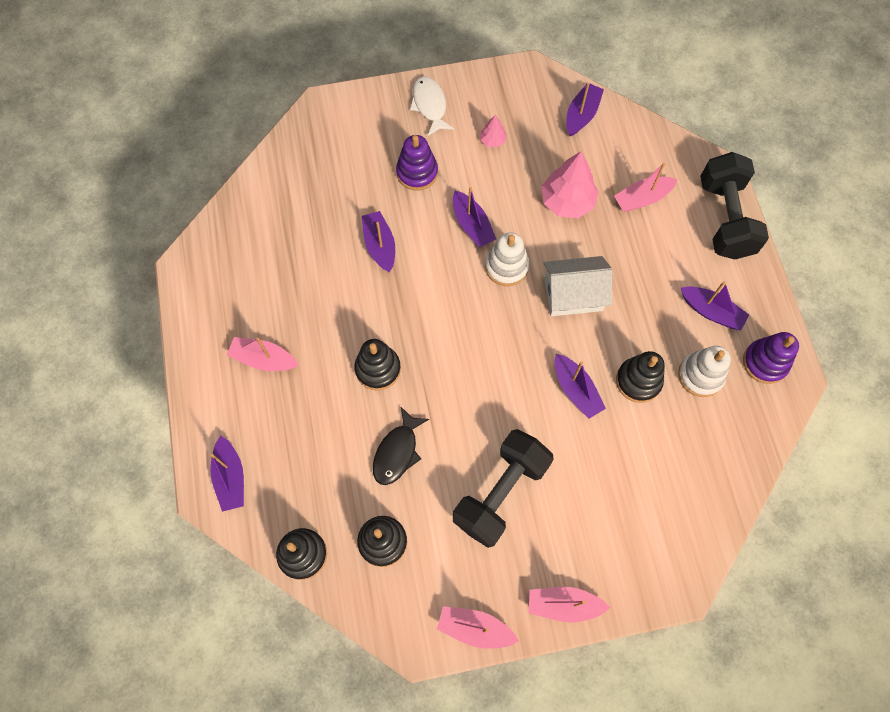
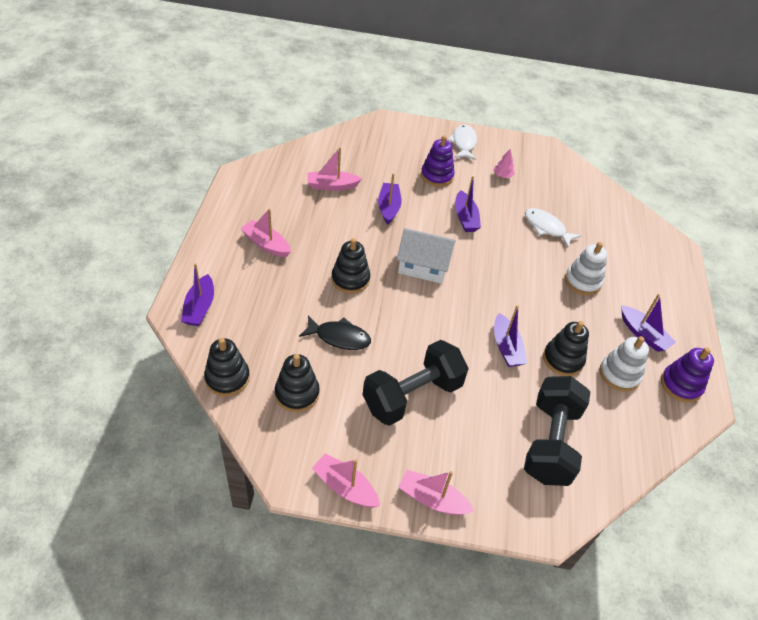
camera: 15 degrees right, 20 degrees down
black fish [373,407,429,485] -> black fish turned 120 degrees counterclockwise [299,315,371,350]
white stacking toy [485,232,529,286] -> white stacking toy moved to [565,242,607,295]
pink tree [541,152,598,218] -> white fish [525,208,581,247]
white house [543,256,612,316] -> white house moved to [397,228,455,284]
purple boat [566,83,604,136] -> none
pink boat [614,163,678,212] -> pink boat moved to [307,147,362,191]
black dumbbell [700,152,769,260] -> black dumbbell moved to [524,376,590,486]

